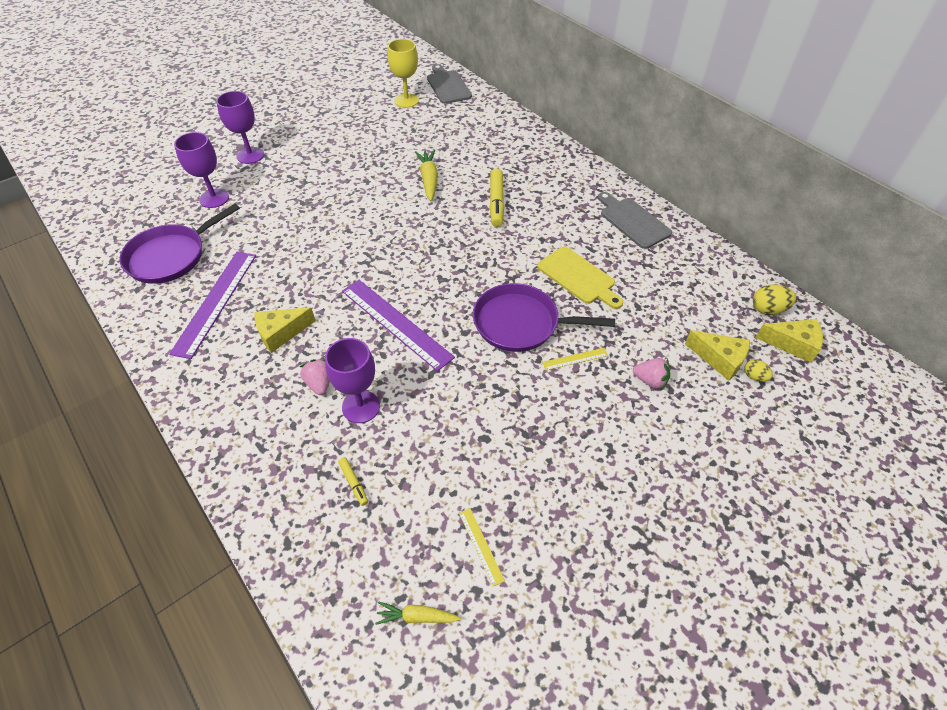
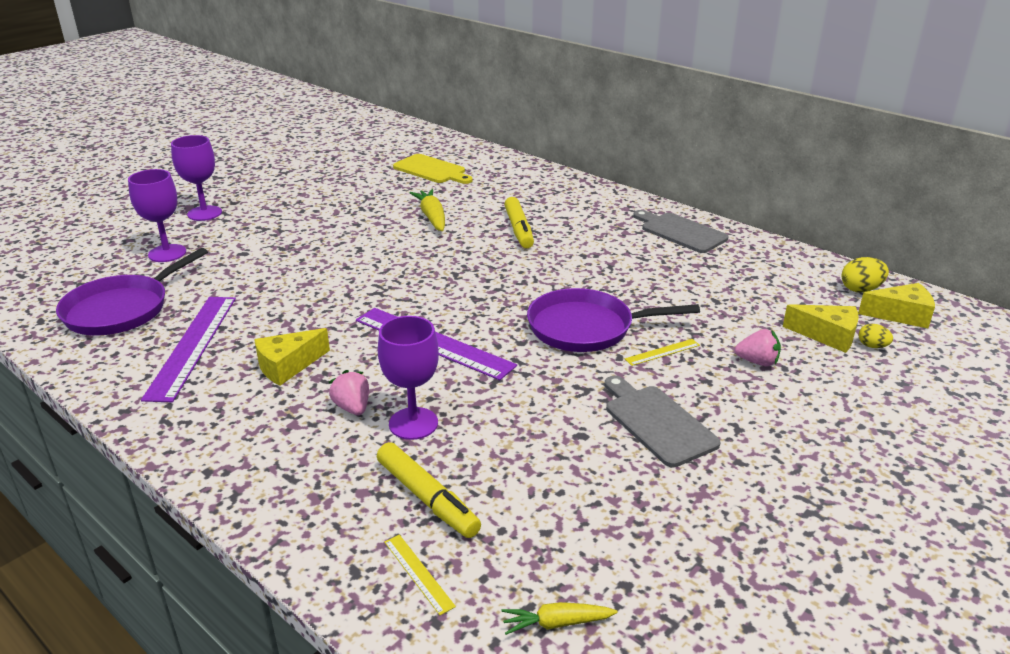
camera: 10 degrees left, 20 degrees down
yellow marker [338,457,368,506] -> yellow marker [377,442,481,538], size x1.99
yellow goblet [387,39,419,108] -> none
grey cutting board [427,64,472,104] -> grey cutting board moved to [605,376,721,467]
yellow ruler [459,508,505,586] -> yellow ruler moved to [384,535,456,615]
yellow cutting board [537,246,623,309] -> yellow cutting board moved to [393,154,473,184]

